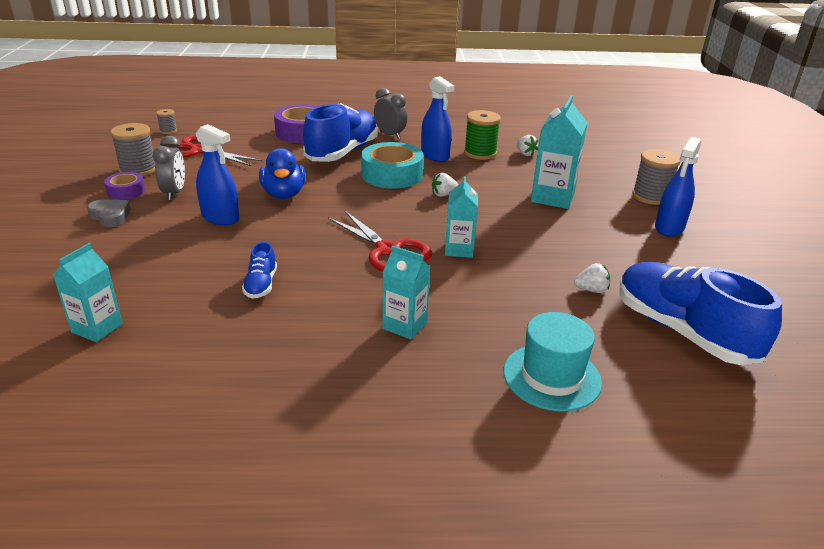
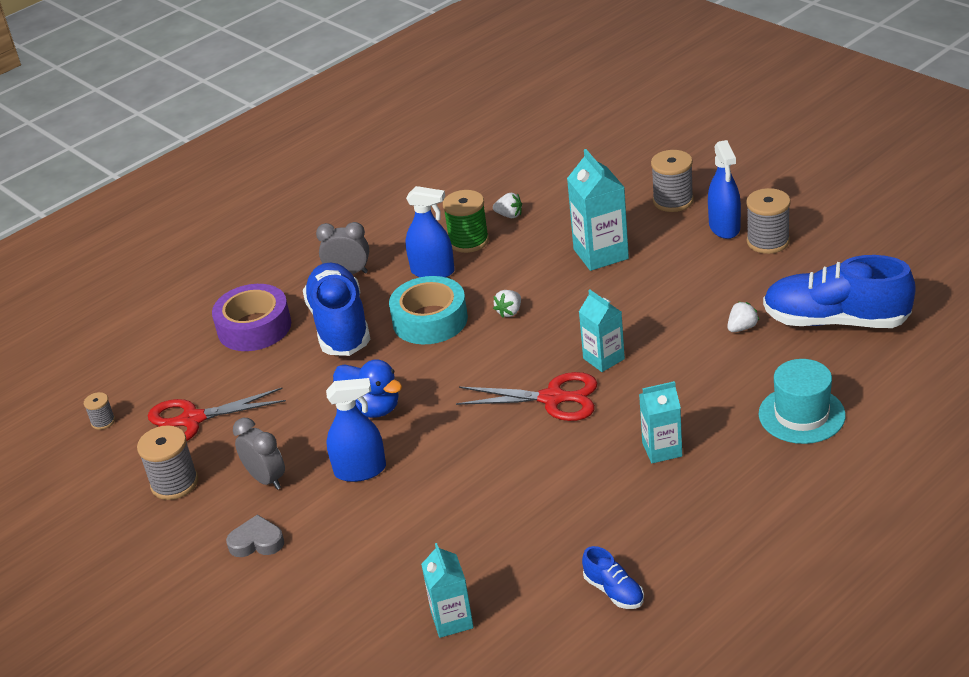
camera: 35 degrees left, 5 degrees up
purple tape [104,172,145,200] -> none
blue shoe [242,242,277,299] -> blue shoe moved to [582,546,644,609]
none -> grey spool [746,188,791,254]

